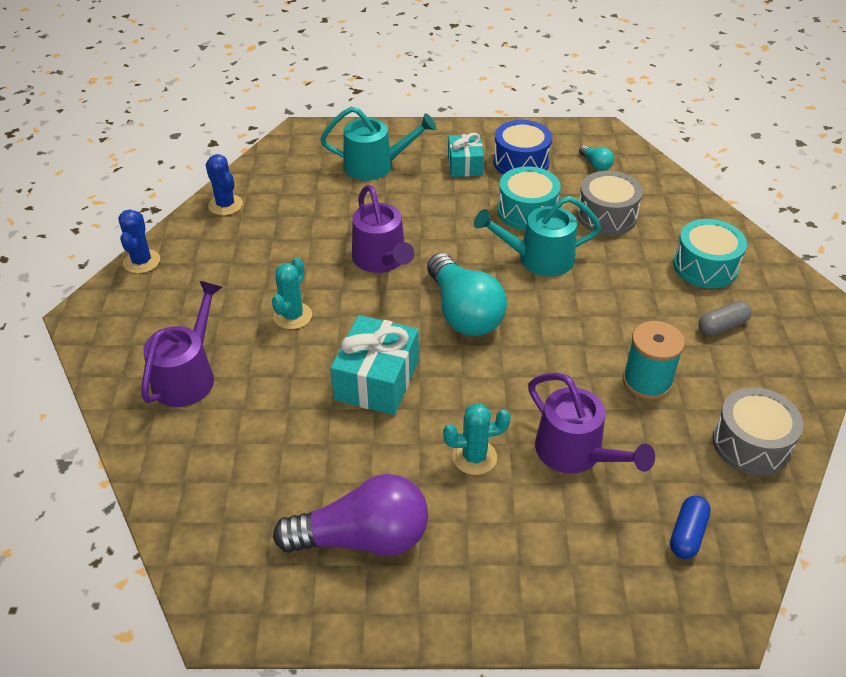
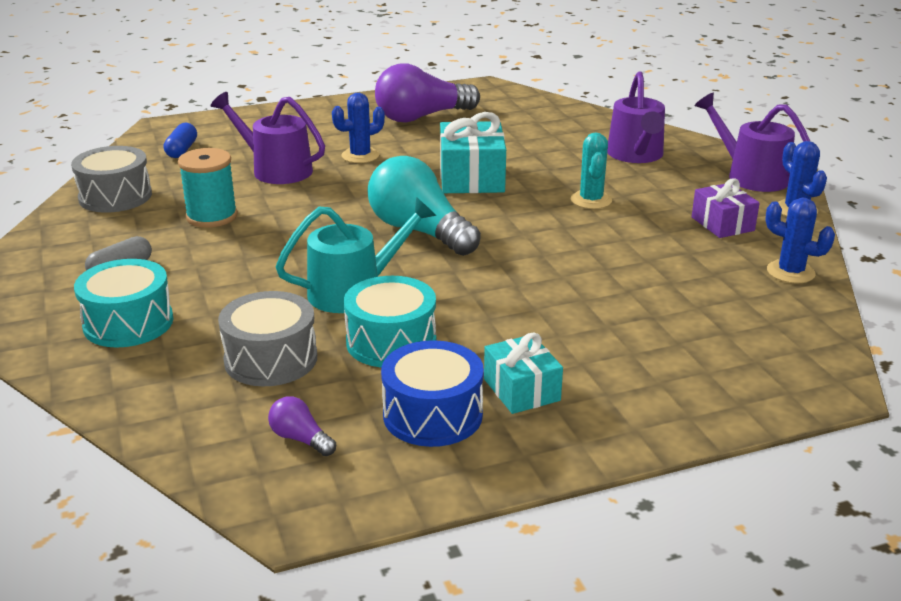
camera: 160 degrees right, 15 degrees down
turquoise watering can [320,107,436,181] -> none
purple watering can [352,185,414,273] -> purple watering can moved to [695,93,810,192]
turquoise cactus [443,403,511,475] -> blue cactus [332,93,385,163]
turquoise light bulb [579,145,614,171] -> purple light bulb [268,396,336,456]
none -> purple gift [692,178,760,238]

